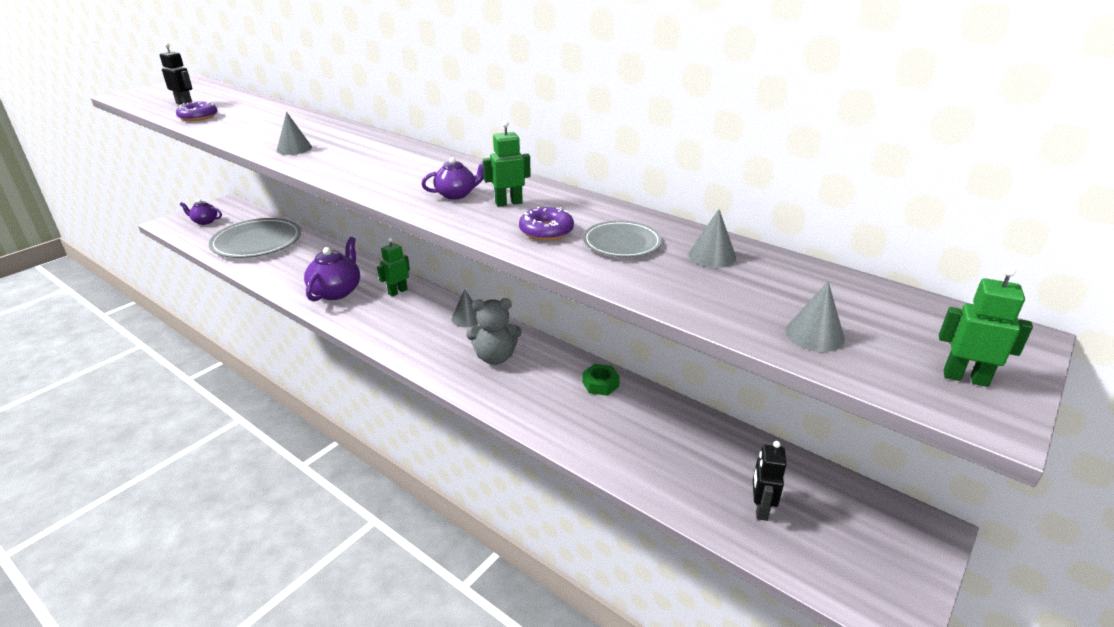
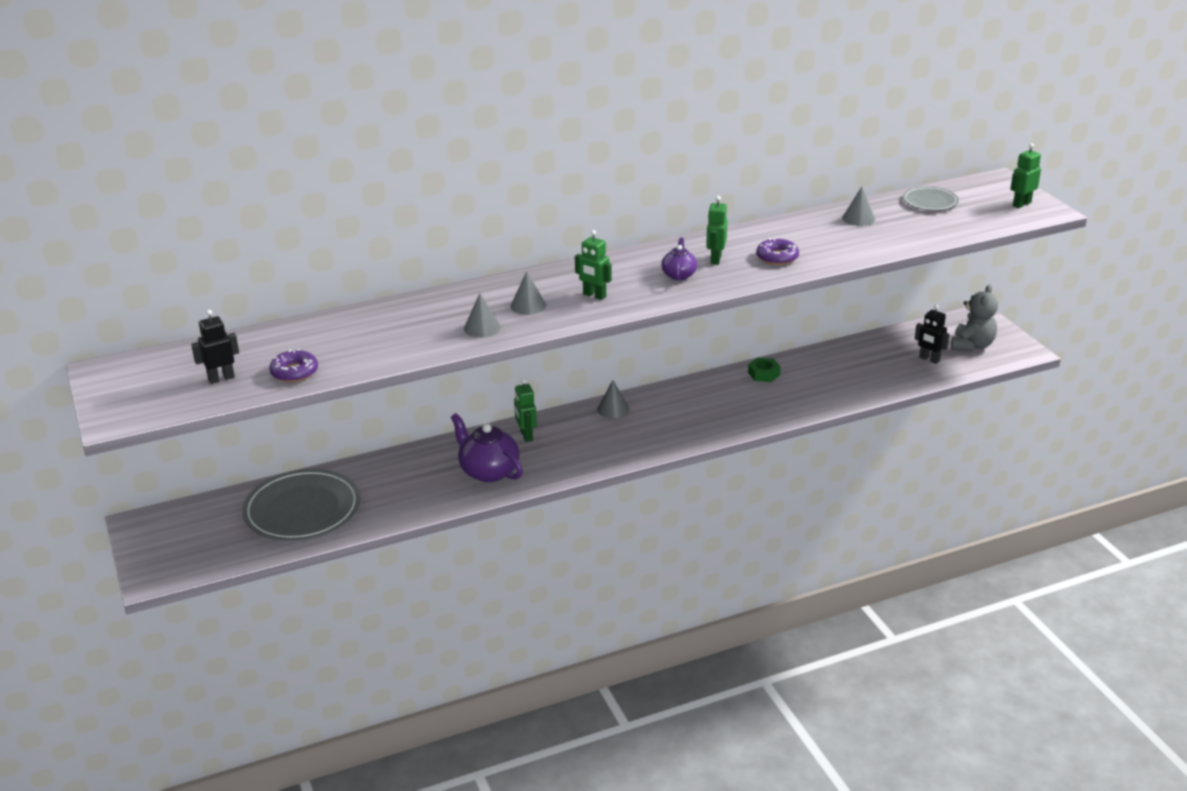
camera: 60 degrees left, 0 degrees up
purple teapot [180,199,222,225] -> none
grey teddy bear [466,298,522,365] -> grey teddy bear moved to [951,284,998,351]
grey plate [583,221,662,257] -> grey plate moved to [903,186,959,211]
grey cone [785,281,845,352] -> grey cone moved to [511,271,546,315]
none -> green robot [575,230,612,300]

